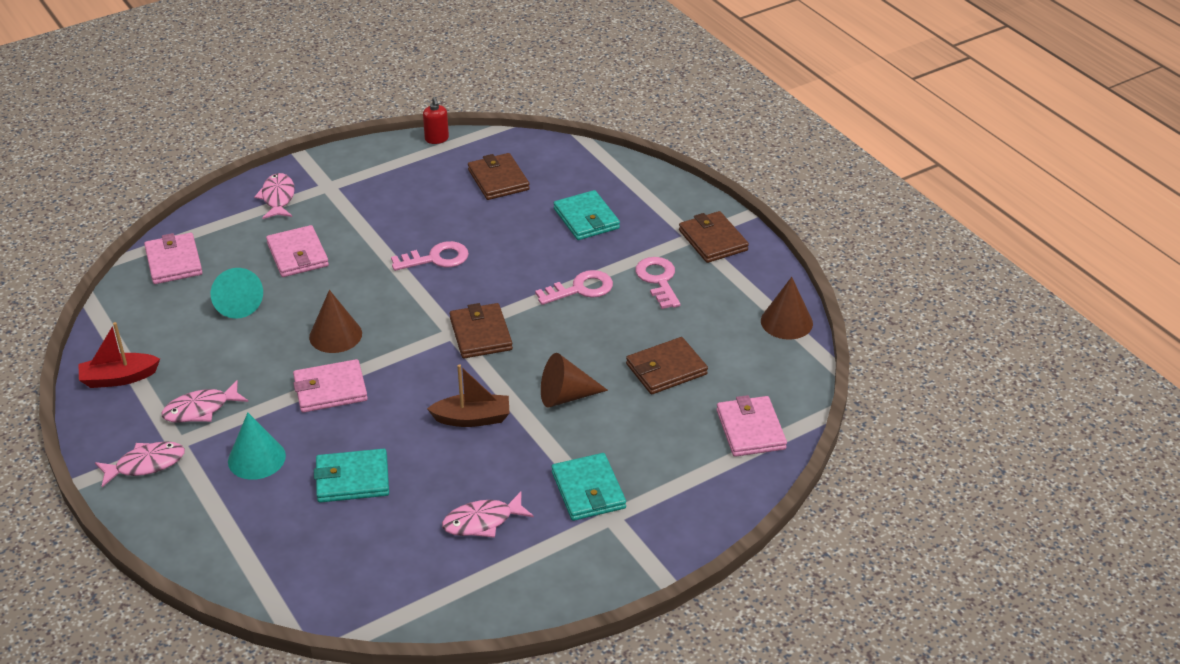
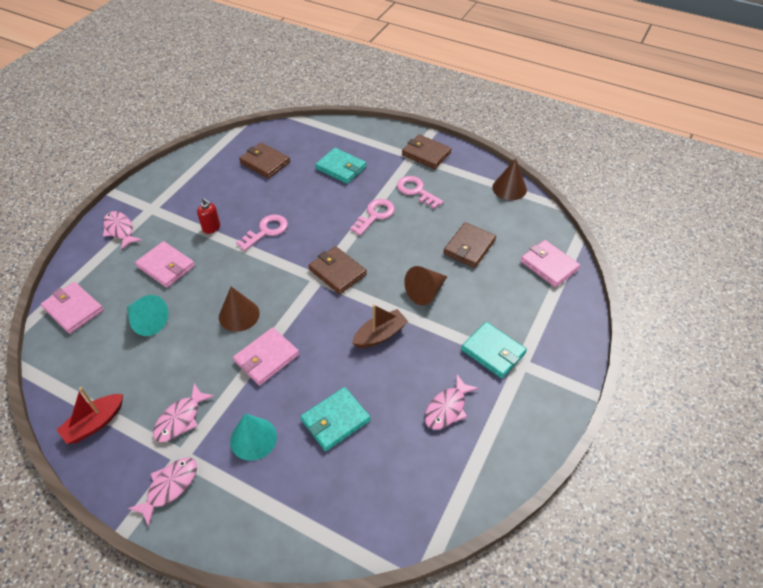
camera: 30 degrees left, 10 degrees up
red soap dispenser [423,97,449,144] -> red soap dispenser moved to [197,198,220,234]

